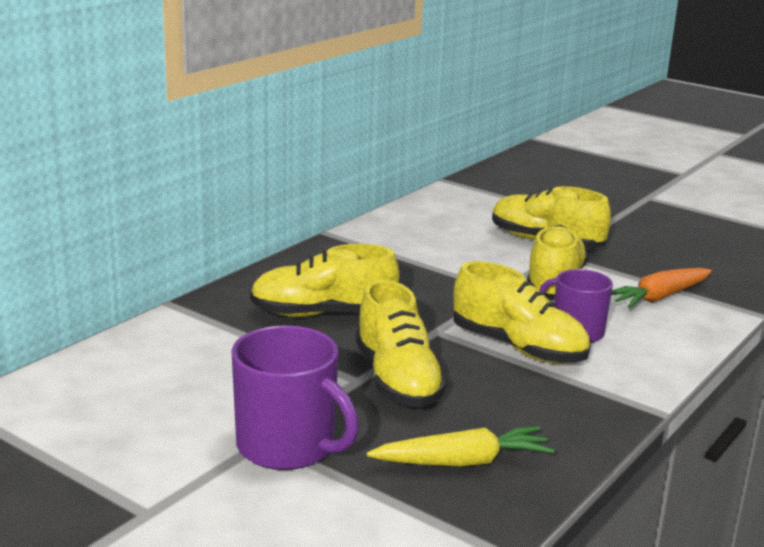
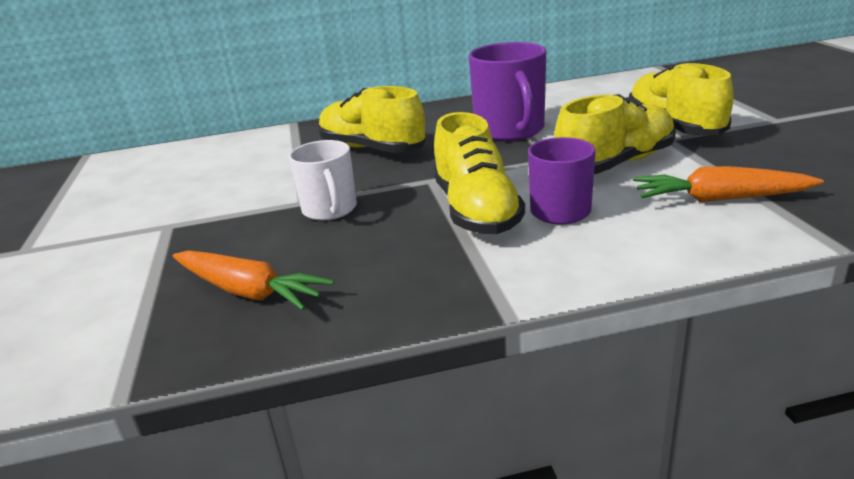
camera: 45 degrees right, 5 degrees up
purple mug [232,325,359,470] -> purple mug moved to [468,42,546,141]
yellow shoe [356,280,447,408] -> white mug [289,140,357,221]
yellow carrot [367,426,555,466] -> orange carrot [173,250,334,310]

